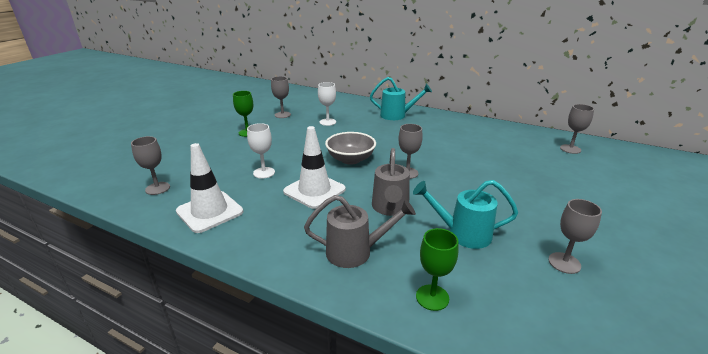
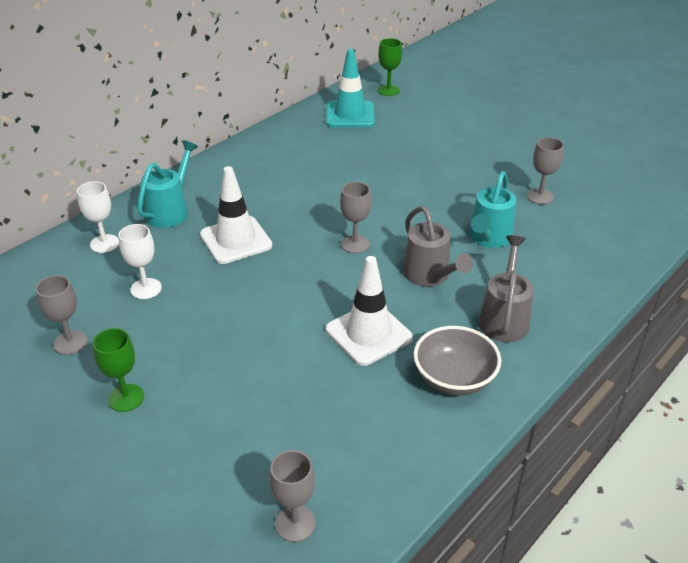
camera: 75 degrees left, 10 degrees up
white traffic cone [176,143,243,233] -> white traffic cone moved to [200,166,272,264]
white goblet [247,123,275,179] -> white goblet moved to [77,181,119,253]
grey bowl [325,132,376,165] -> grey bowl moved to [413,326,501,395]
grey watering can [372,148,410,216] -> grey watering can turned 45 degrees clockwise [403,206,473,287]
green goblet [416,228,458,311] -> green goblet moved to [378,38,402,96]
grey goblet [560,104,594,154] -> turquoise traffic cone [326,49,375,127]

